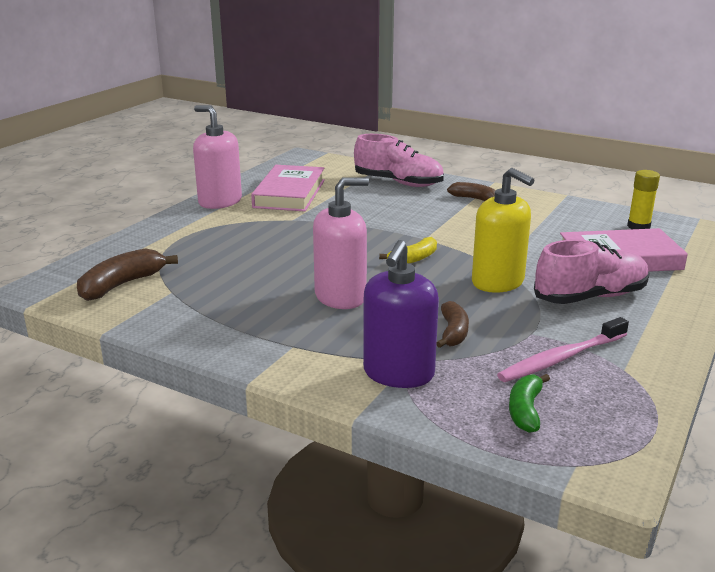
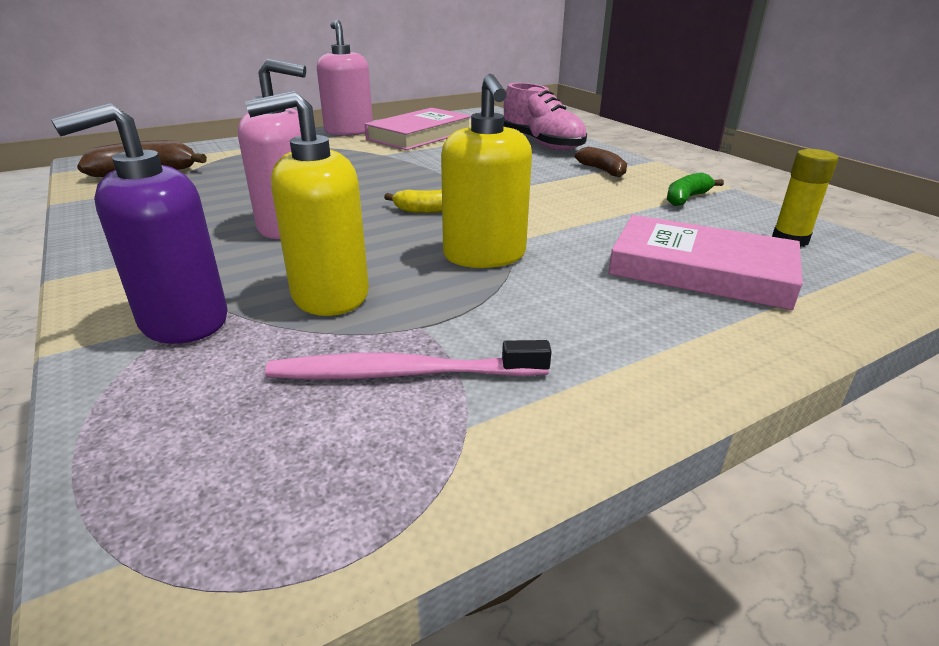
camera: 30 degrees right, 5 degrees up
brown banana [436,301,469,348] -> yellow soap dispenser [245,91,369,316]
green banana [509,374,550,433] -> green banana moved to [667,173,724,206]
pink shoe [534,239,650,304] -> none

